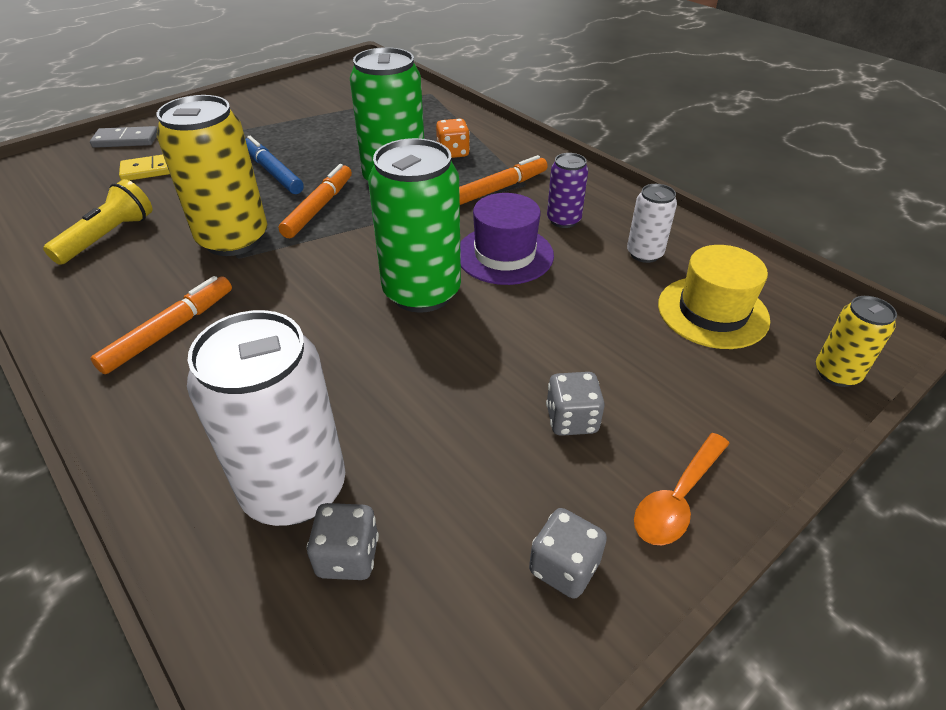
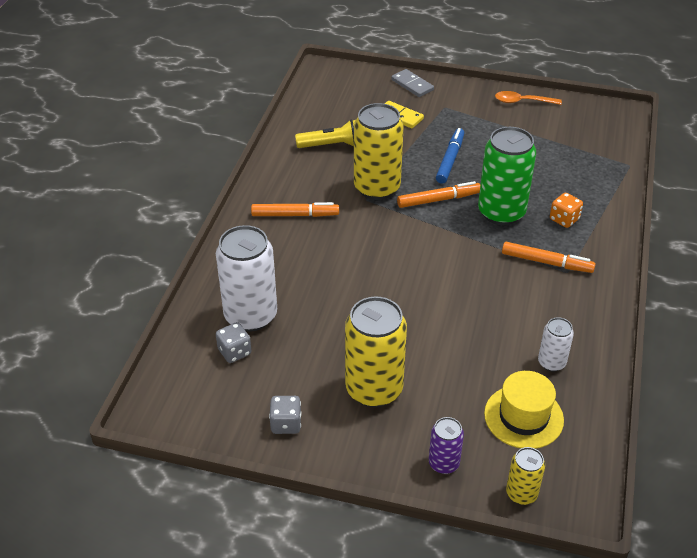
camera: 55 degrees right, 0 degrees up
green can [368,138,461,313] -> none
purple hat [460,193,554,285] -> none
grey dice [546,372,605,436] -> yellow can [345,297,407,407]
purple can [547,153,588,228] -> purple can moved to [429,417,464,474]
orange spoon [634,433,730,545] -> orange spoon moved to [495,91,562,105]

